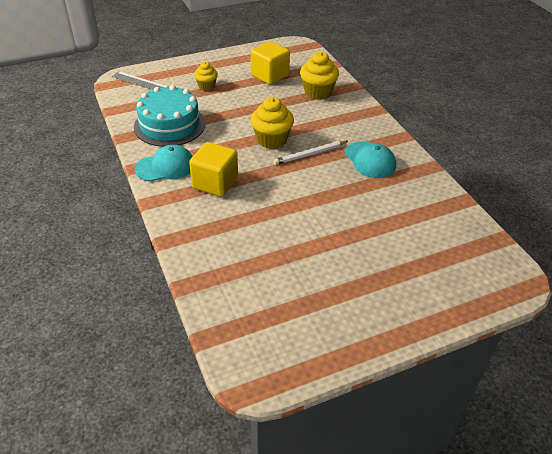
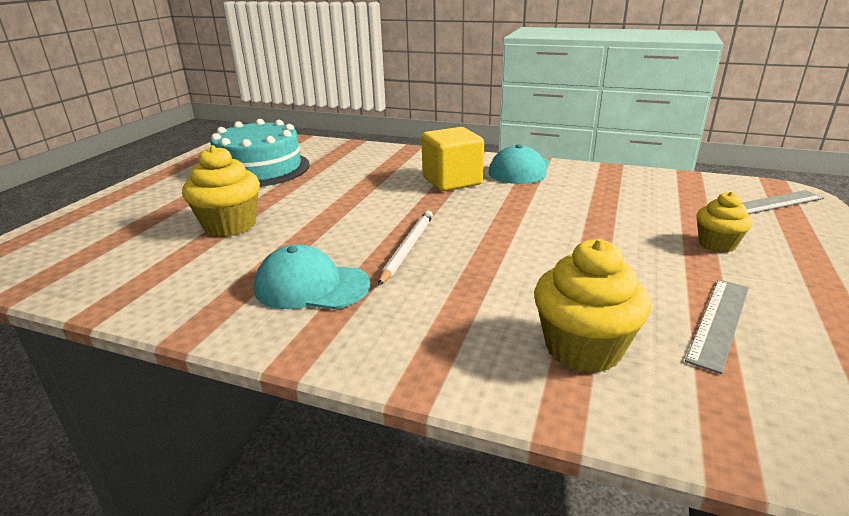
camera: 135 degrees right, 15 degrees down
turquoise cake [134,85,205,147] -> turquoise cake moved to [210,119,310,187]
yellow cube [251,41,290,85] -> grey ruler [685,279,749,374]
yellow cupcake [251,97,294,149] -> yellow cupcake moved to [182,145,260,237]

